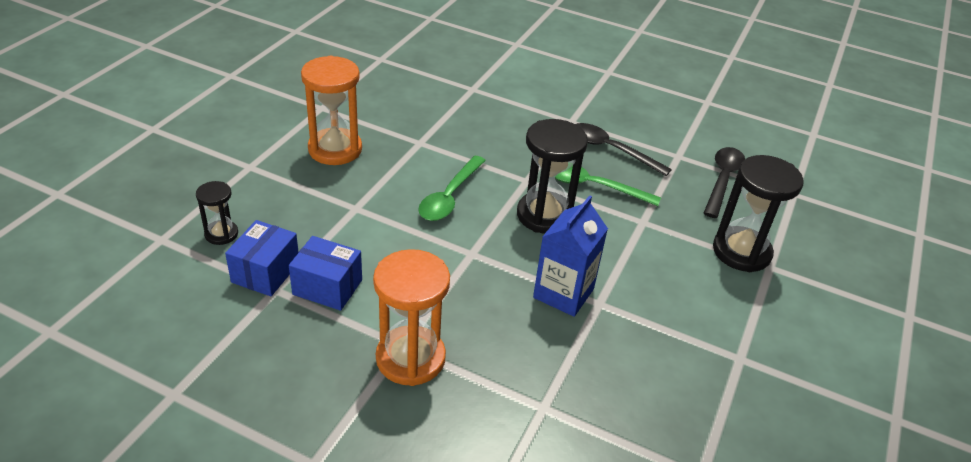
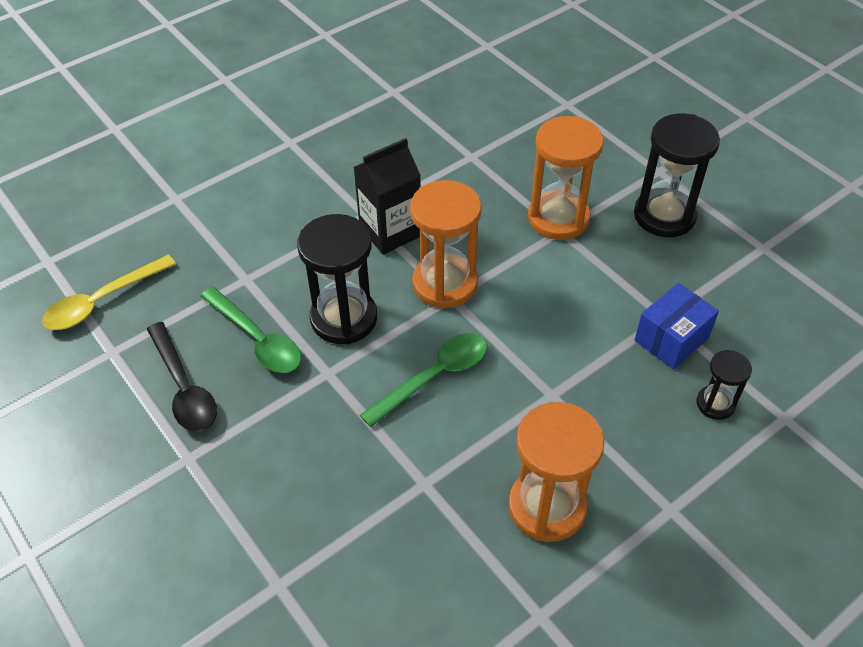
camera: 150 degrees left, 10 degrees up
blue box [289,236,362,311] -> none
blue carton [533,195,608,317] -> black carton [354,138,421,255]
black spoon [704,147,745,218] -> yellow spoon [42,255,176,330]
black hourglass [713,155,804,272] -> black hourglass moved to [634,114,720,237]
none -> orange hourglass [410,180,482,308]

